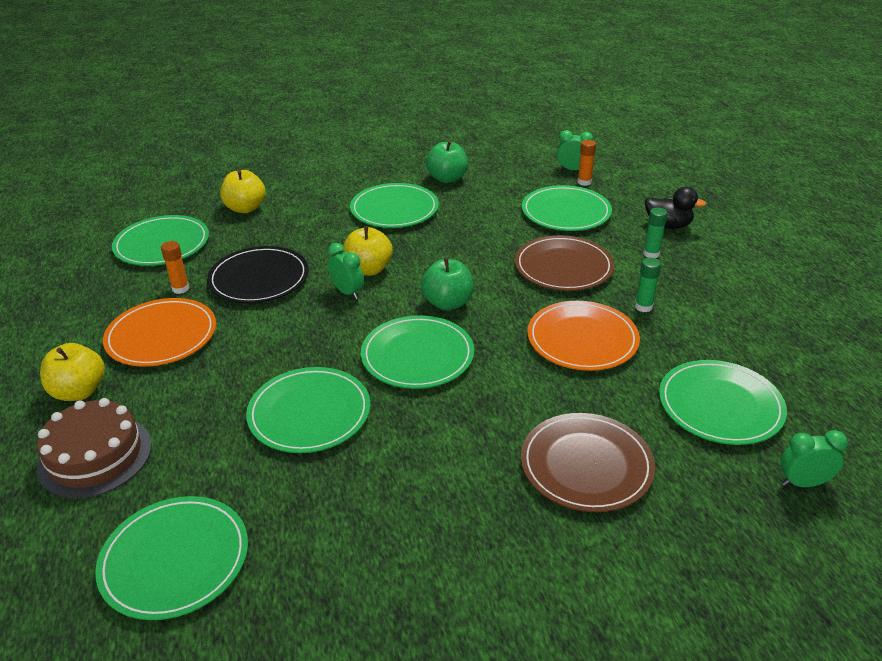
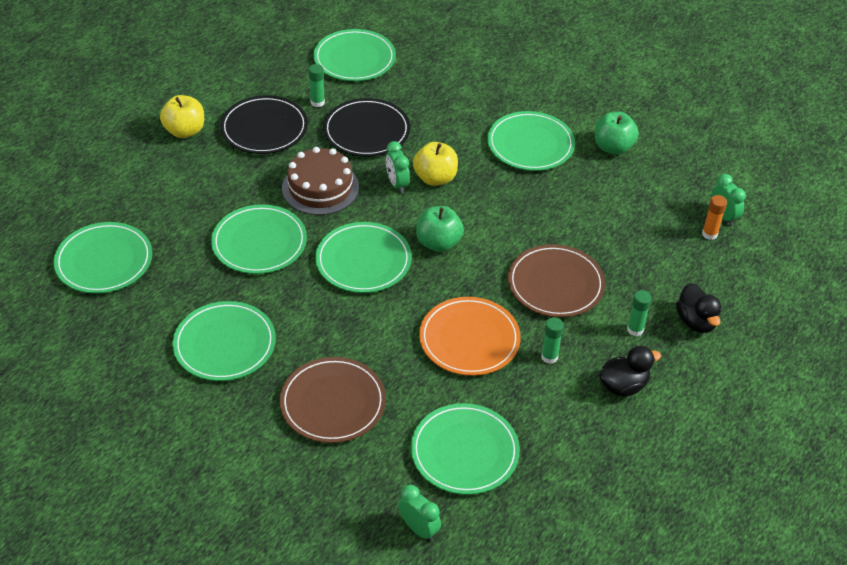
camera: 50 degrees right, 10 degrees up
brown cake [36,398,152,499] -> brown cake moved to [282,147,359,215]
orange plate [103,298,216,367] -> black plate [220,96,308,154]
orange glue stick [161,241,189,294] -> green glue stick [308,64,325,107]
yellow apple [220,170,266,213] -> none
green clock [328,243,364,299] -> green clock turned 150 degrees clockwise [386,141,410,193]
green plate [522,185,612,231] -> green plate moved to [173,301,276,381]
none -> black duck [599,346,661,397]

